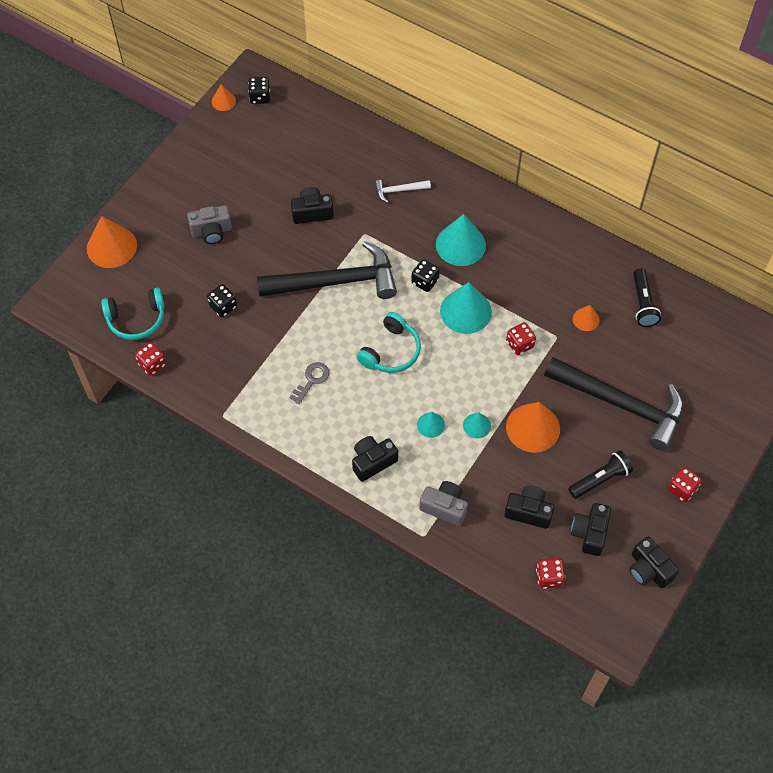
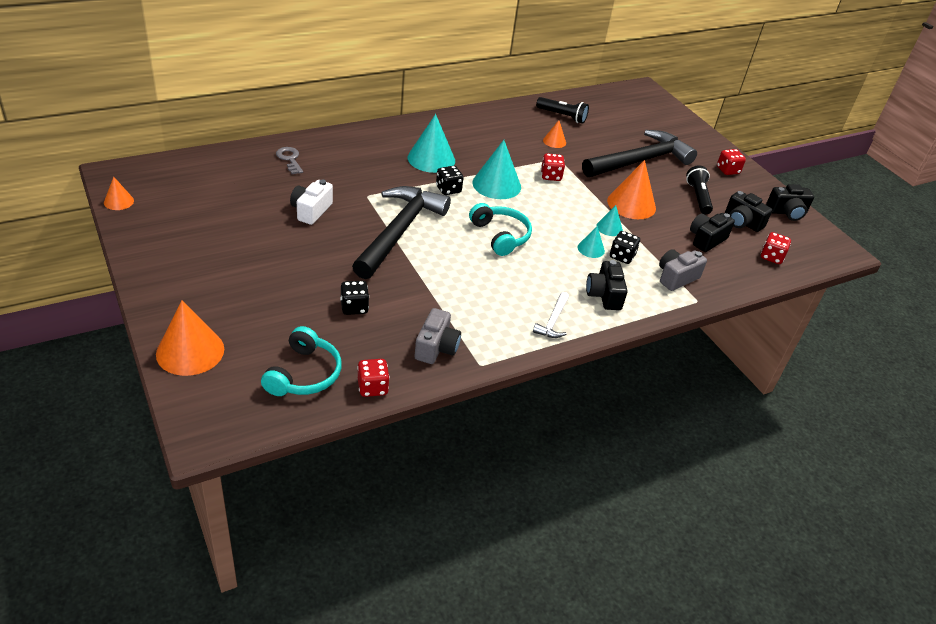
camera: 65 degrees left, 20 degrees down
grey camera [187,205,232,244] -> grey camera moved to [414,308,461,364]
black dice [248,77,270,104] -> black dice moved to [610,231,640,264]
grey key [289,362,329,404] -> grey key moved to [276,147,303,174]
black camera [291,187,334,224] -> white camera [290,179,333,225]
white hammer [375,180,431,203] -> white hammer moved to [533,292,569,338]

